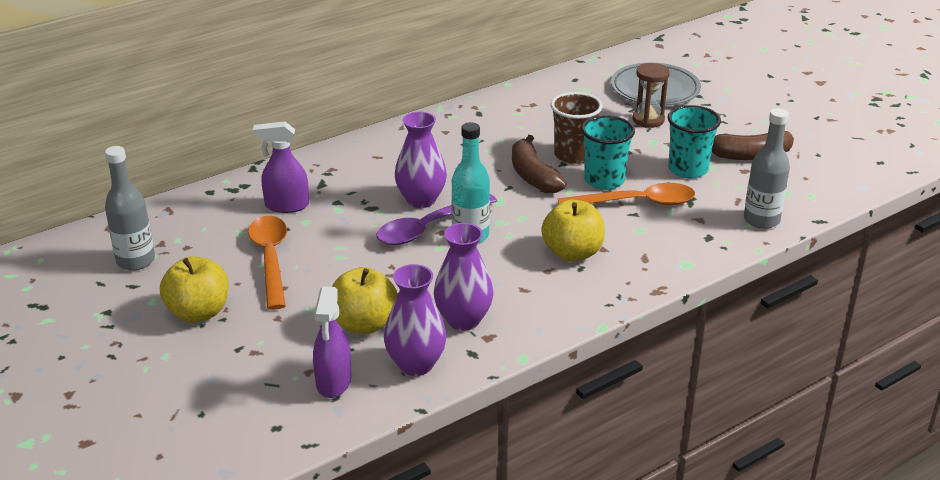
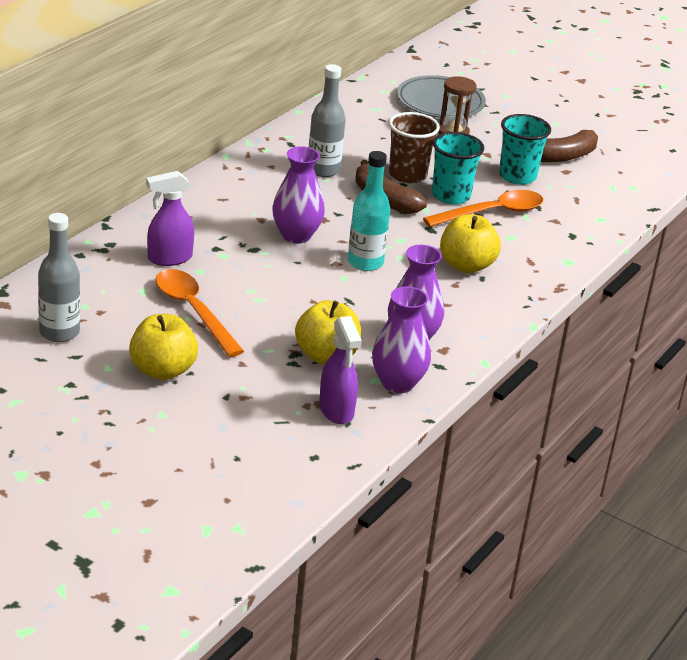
camera: 25 degrees left, 0 degrees up
purple spoon [376,194,497,245] -> none
grey bottle [744,108,790,229] -> grey bottle moved to [309,64,346,177]

